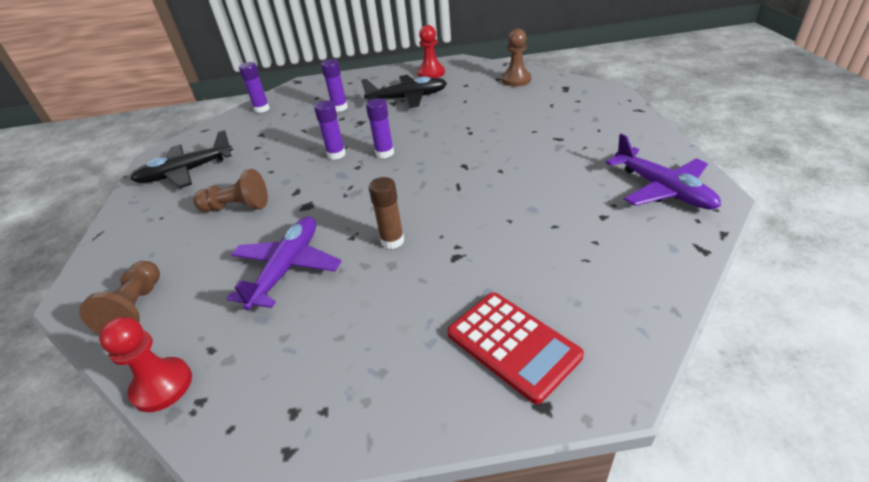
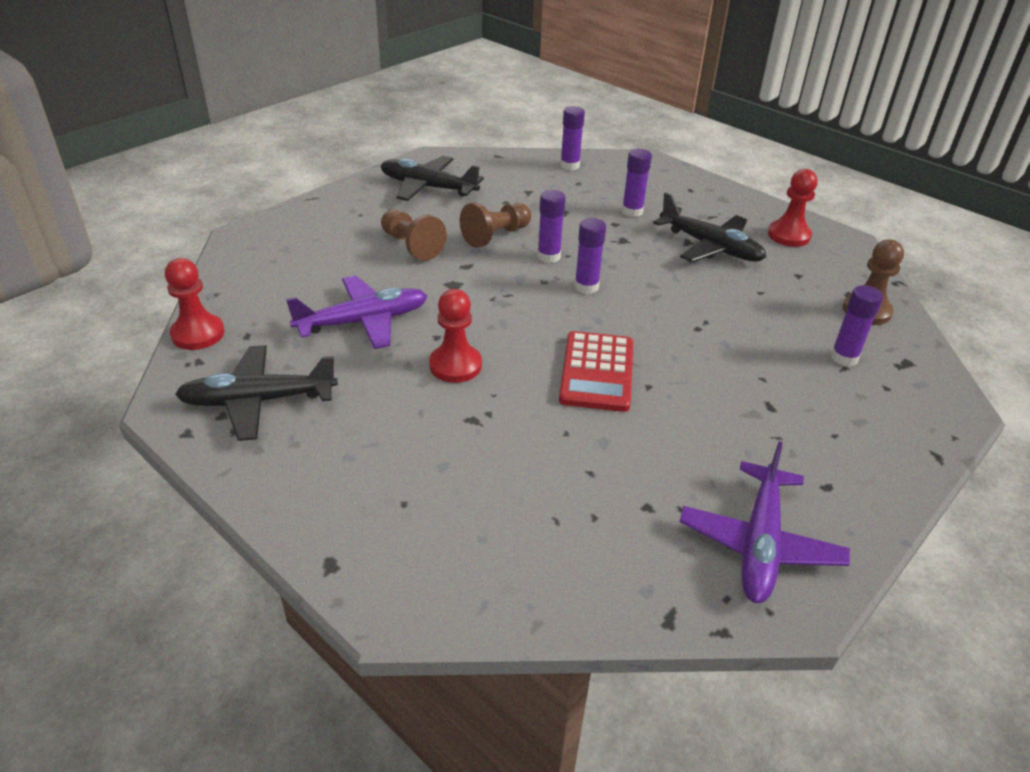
camera: 45 degrees right, 0 degrees up
brown pawn [79,261,160,334] -> brown pawn moved to [460,203,531,248]
brown glue stick [369,177,404,249] -> red pawn [429,289,482,383]
red calculator [447,292,584,404] -> red calculator moved to [559,331,633,412]
none -> black plane [175,345,338,441]
none -> purple glue stick [831,285,883,366]

